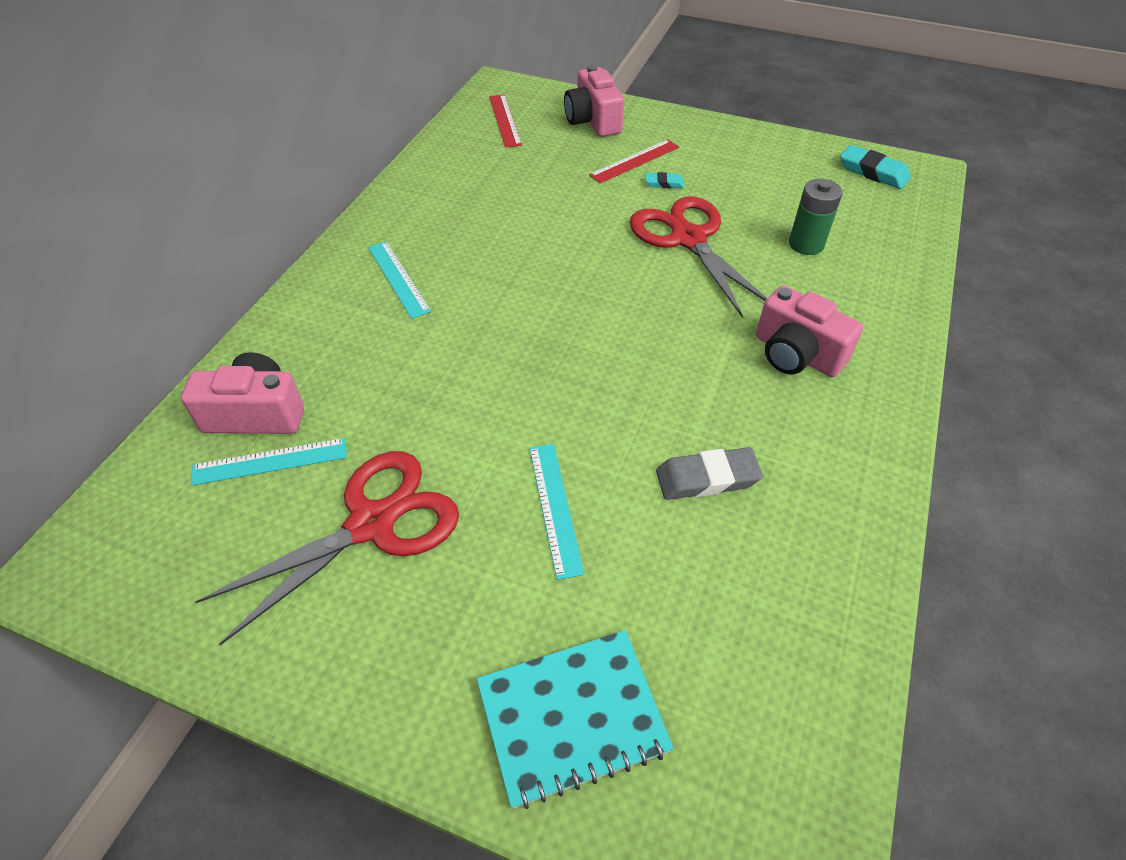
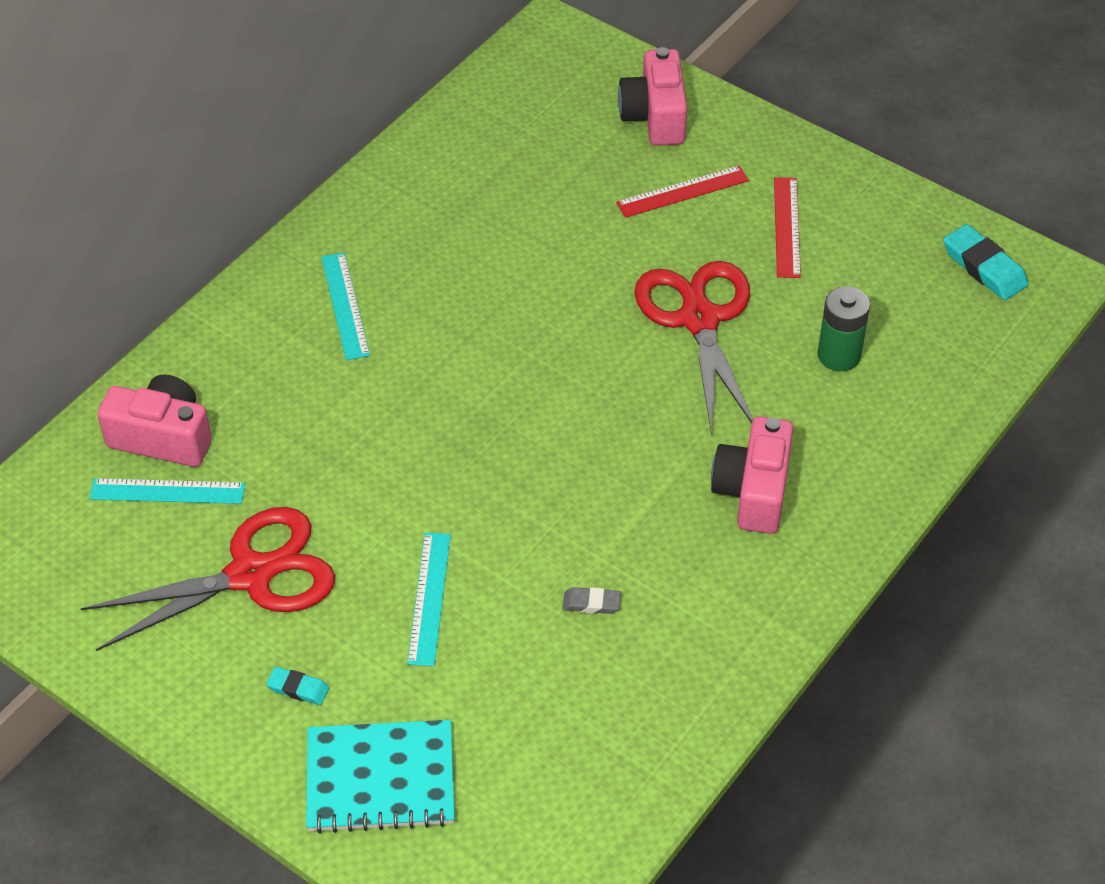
camera: 15 degrees right, 0 degrees up
red ruler [489,94,522,148] -> red ruler moved to [774,177,801,278]
turquoise eraser [646,172,684,188] -> turquoise eraser moved to [266,667,329,705]
grey eraser [656,447,763,500] -> grey eraser [562,587,621,614], size x0.56
pink camera [756,285,863,377] -> pink camera turned 45 degrees clockwise [711,416,794,534]

